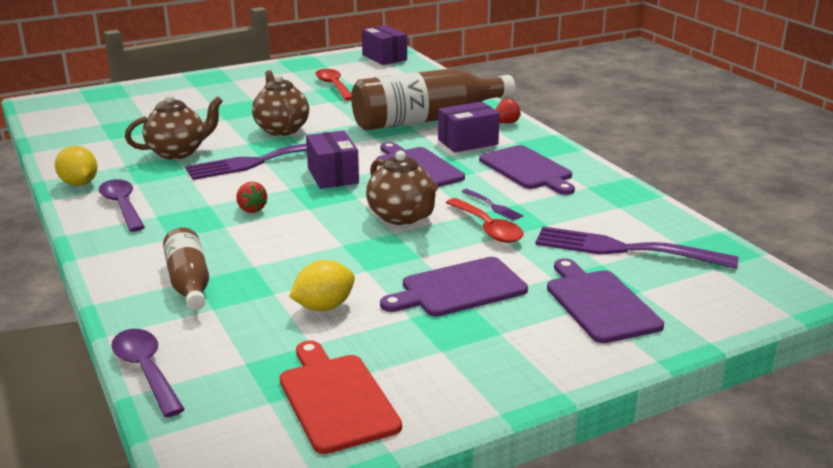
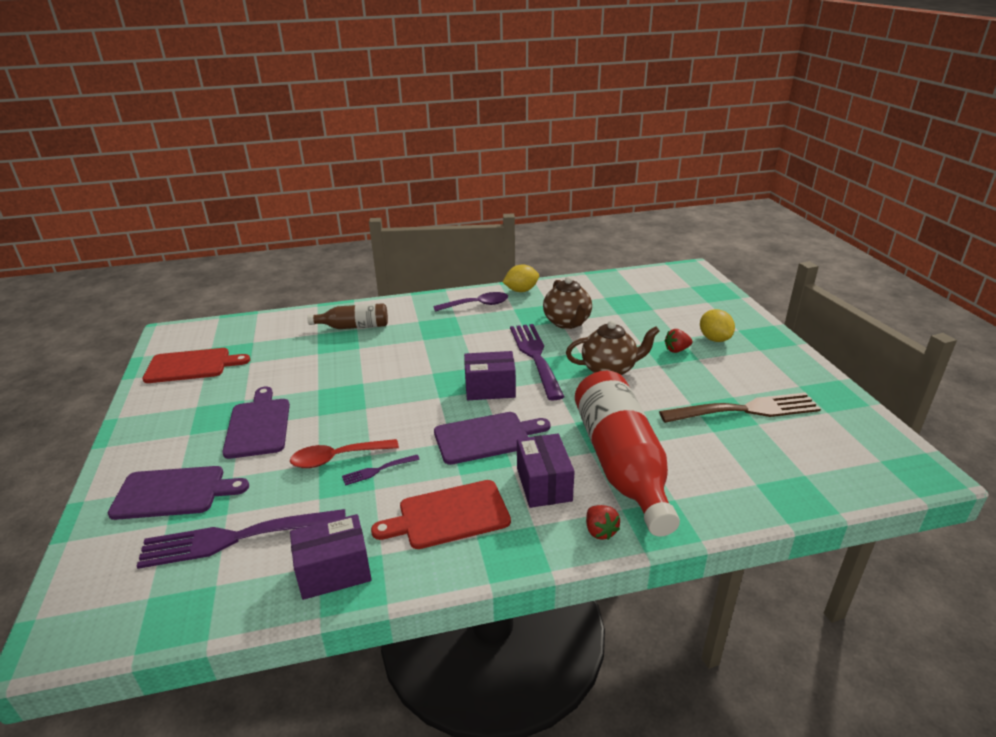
camera: 105 degrees right, 5 degrees up
purple spoon [111,329,185,417] -> none
red strawberry [236,182,267,213] -> red strawberry moved to [664,329,693,353]
yellow lemon [289,260,355,311] -> yellow lemon moved to [700,309,735,342]
red spoon [316,69,351,101] -> brown fork [659,392,821,423]
brown bottle [351,68,515,130] -> red bottle [575,371,680,537]
purple box [362,25,407,65] -> purple box moved to [290,514,372,600]
brown teapot [366,151,438,225] -> none
purple cutting board [479,145,575,195] -> red cutting board [371,480,511,549]
purple fork [535,226,738,269] -> purple fork turned 135 degrees counterclockwise [137,509,346,569]

